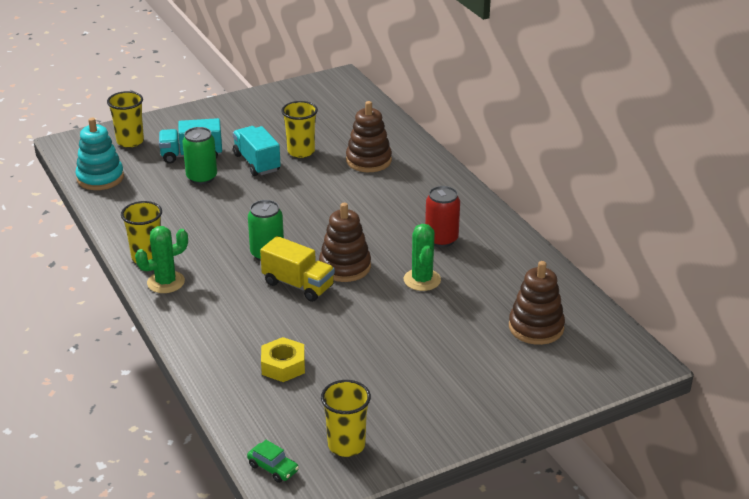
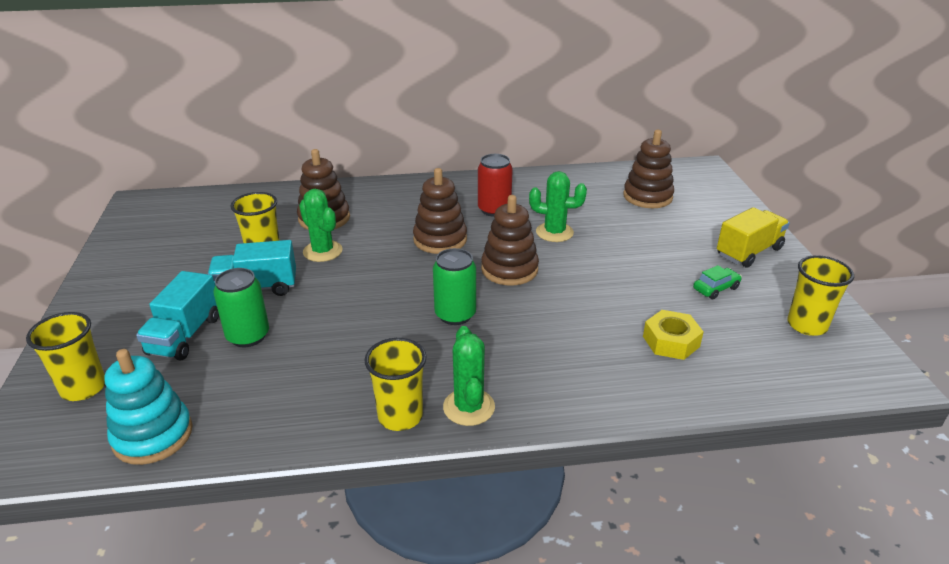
camera: 70 degrees left, 0 degrees up
green car [247,440,299,483] -> green car moved to [693,265,742,299]
yellow truck [260,236,335,302] -> yellow truck moved to [717,207,790,268]
none -> green cactus [299,189,343,262]
none -> brown stacking toy [413,168,467,254]

